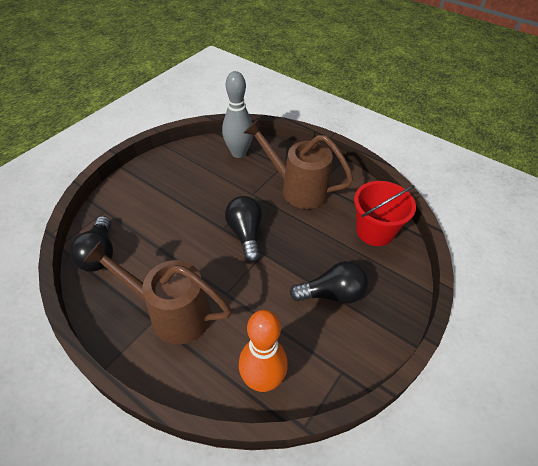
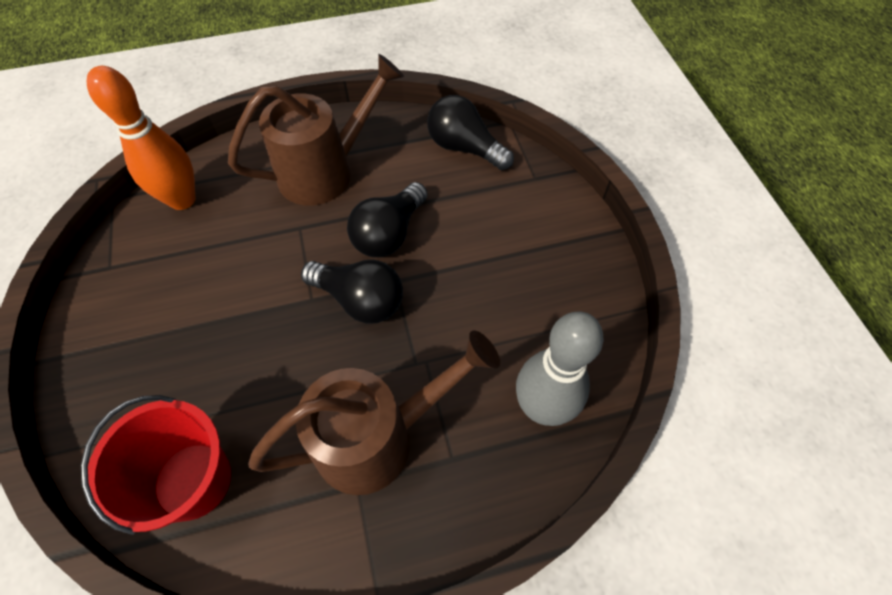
camera: 130 degrees right, 10 degrees up
black light bulb [290,261,368,304] -> black light bulb moved to [347,182,428,257]

